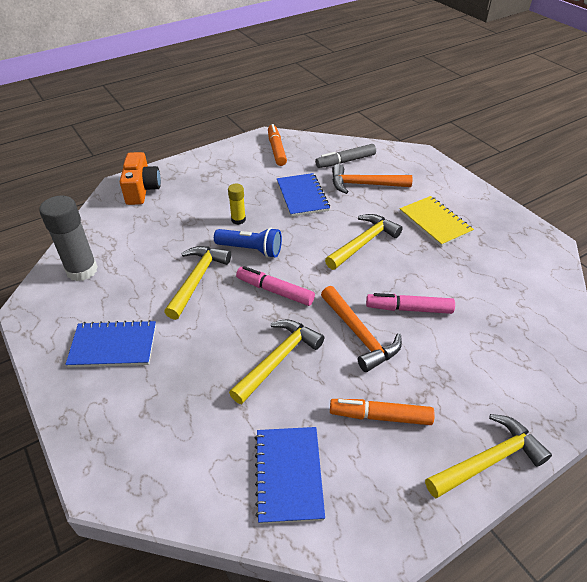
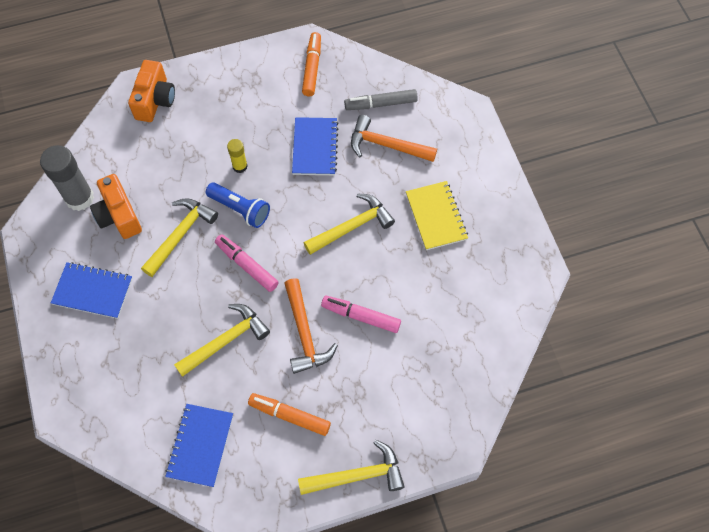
camera: 15 degrees right, 20 degrees up
none -> orange camera [90,174,142,239]

